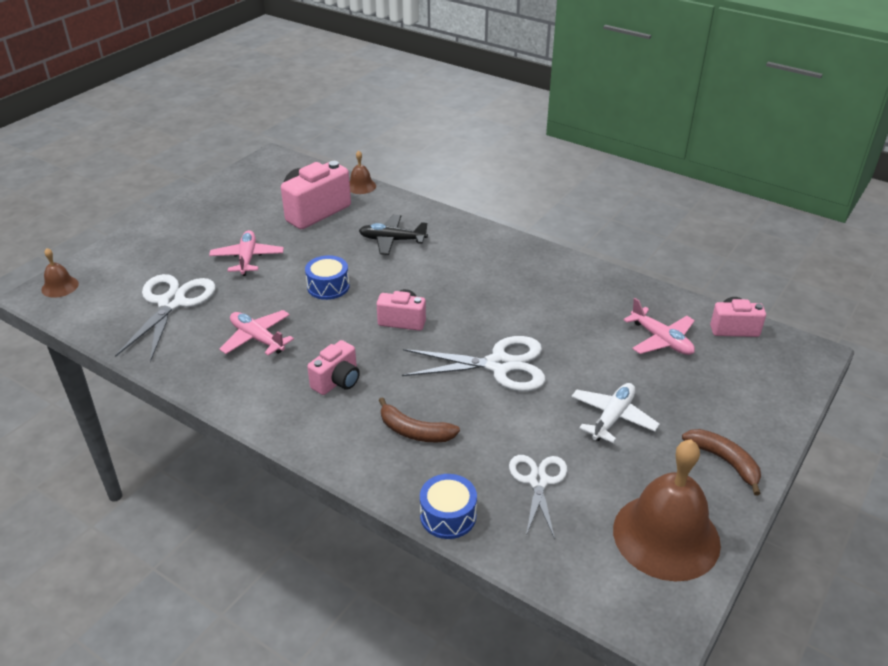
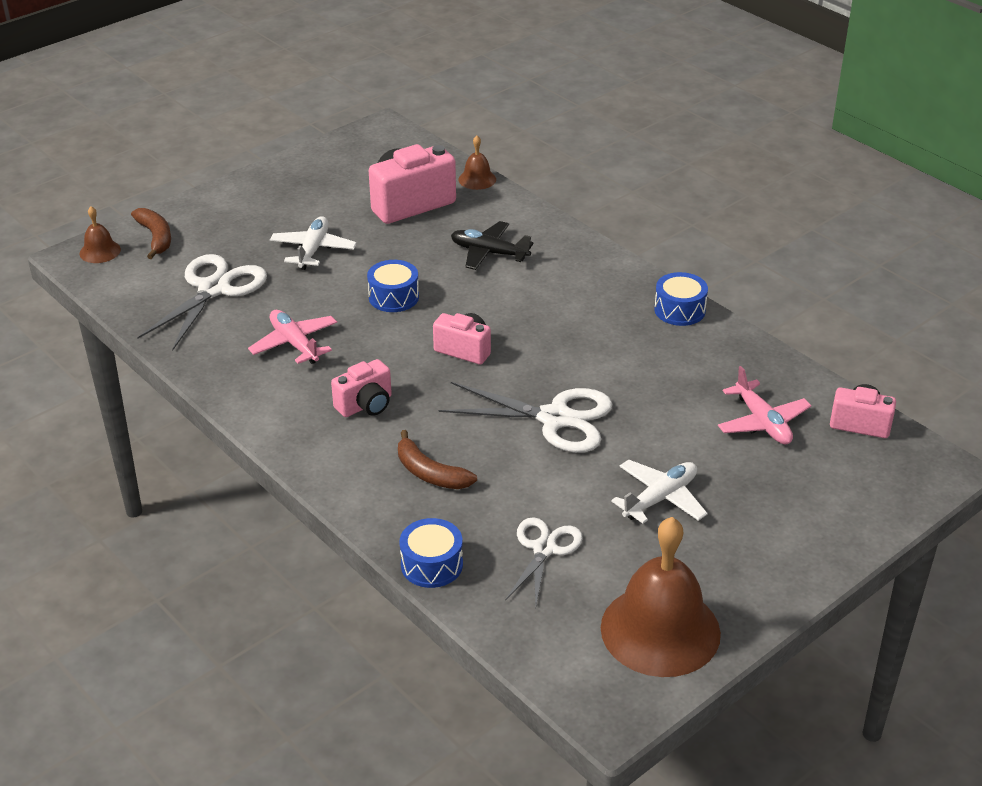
camera: 15 degrees right, 0 degrees up
pink plane [209,230,284,276] -> white plane [270,216,357,270]
brown banana [682,429,761,496] -> brown banana moved to [131,208,171,259]
none -> blue drum [654,272,708,326]

